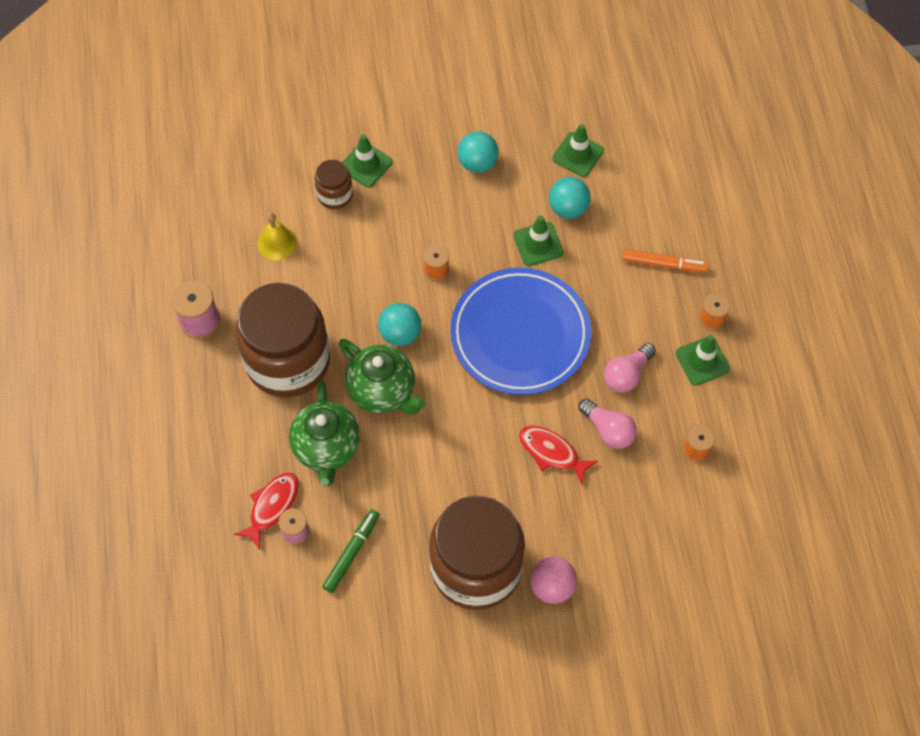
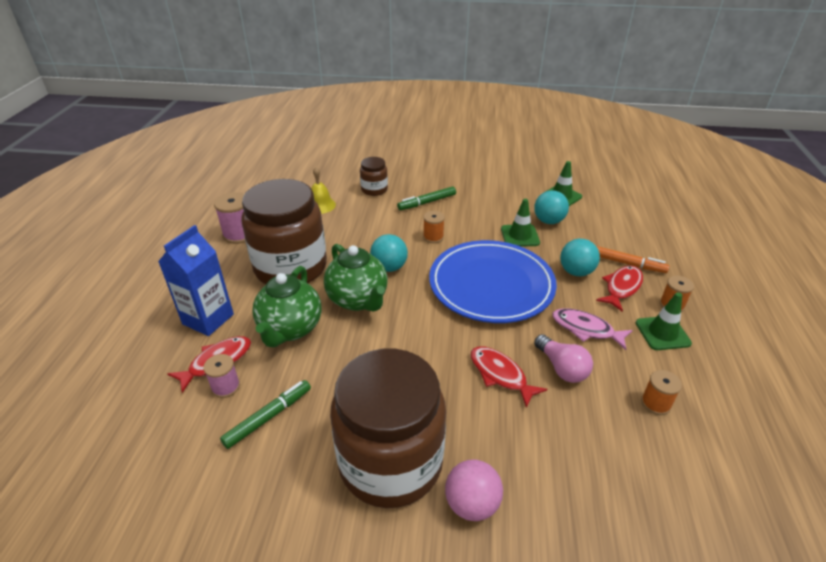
camera: 15 degrees right, 25 degrees down
green traffic cone [342,134,392,187] -> none
turquoise ball [458,131,498,173] -> turquoise ball moved to [560,239,600,276]
pink light bulb [604,343,656,392] -> pink fish [552,308,633,350]
none -> blue carton [158,225,234,336]
none -> green marker [397,186,456,210]
none -> red fish [596,266,643,312]

